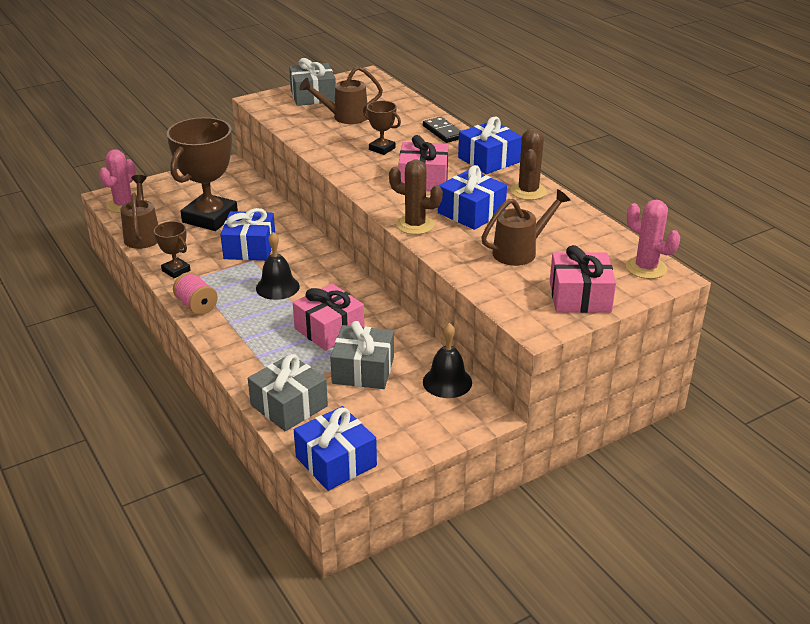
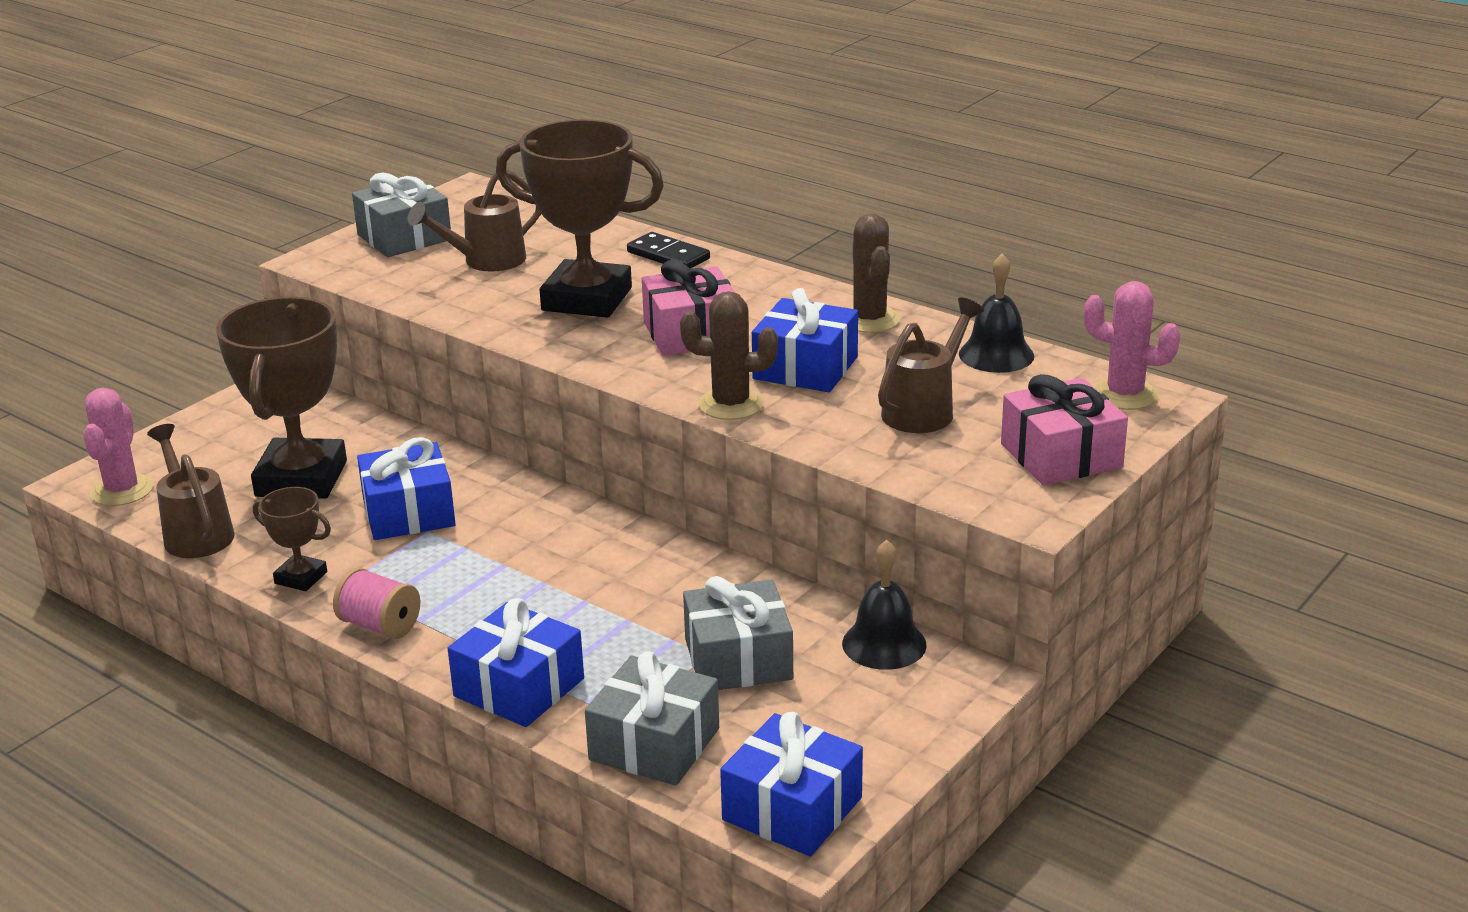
camera: 20 degrees left, 5 degrees down
black bell [256,232,300,300] -> black bell moved to [959,254,1034,373]
pink gift [293,284,364,351] -> none
brown trophy [363,101,401,155] -> brown trophy [496,119,664,318], size x2.13
blue gift [458,117,522,174] -> blue gift moved to [448,598,584,727]

